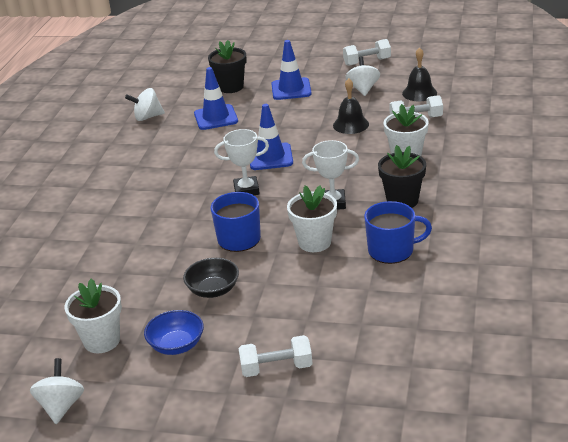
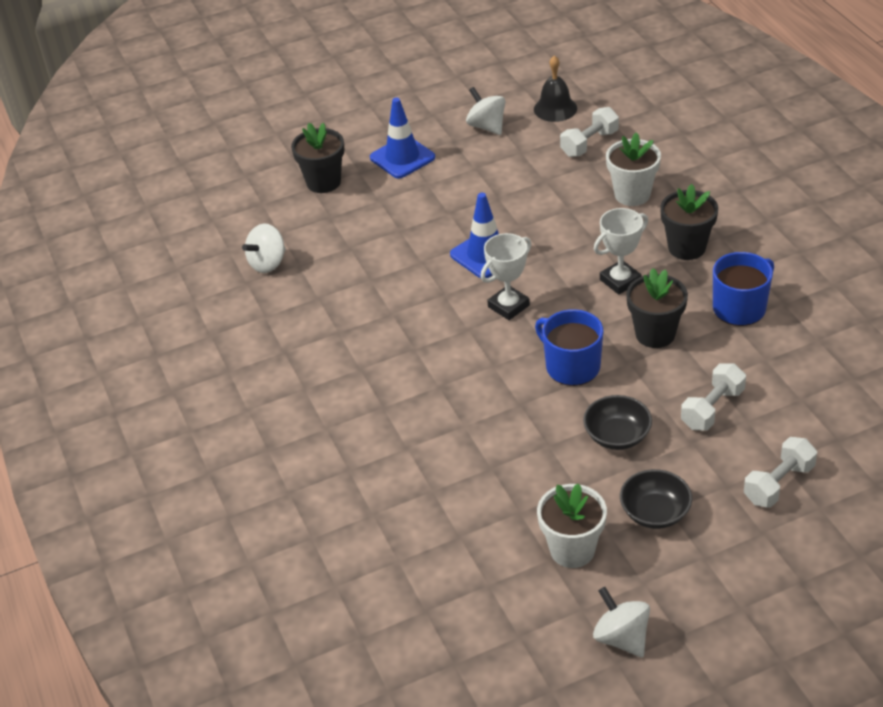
camera: 35 degrees left, 10 degrees up
blue bowl [144,310,204,355] -> black bowl [620,469,692,529]
blue traffic cone [194,67,238,130] -> none
white flower pot [287,186,337,252] -> black flower pot [627,268,688,348]
black bell [333,78,369,134] -> none
white dumbbell [343,39,391,66] -> white dumbbell moved to [681,363,746,431]

